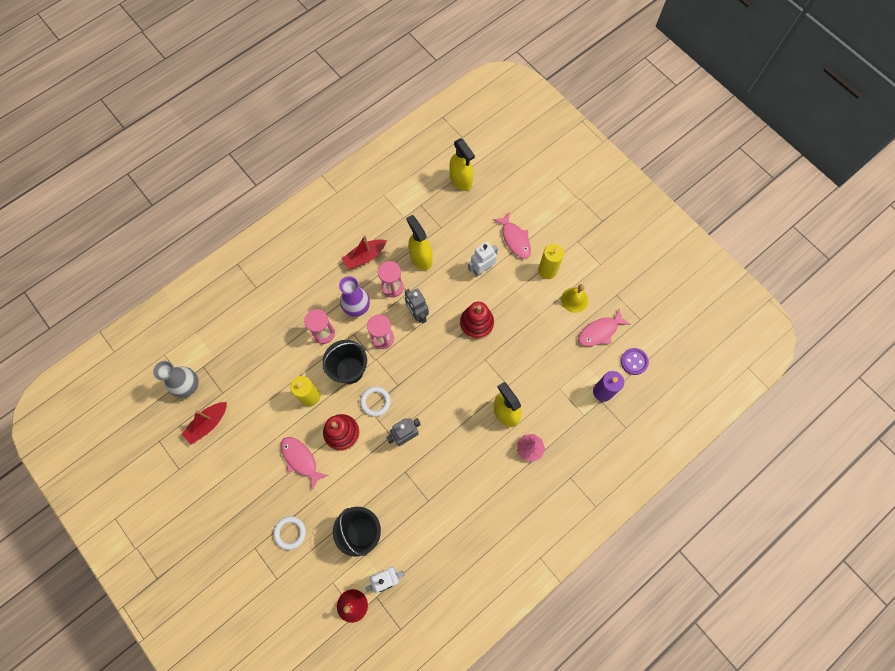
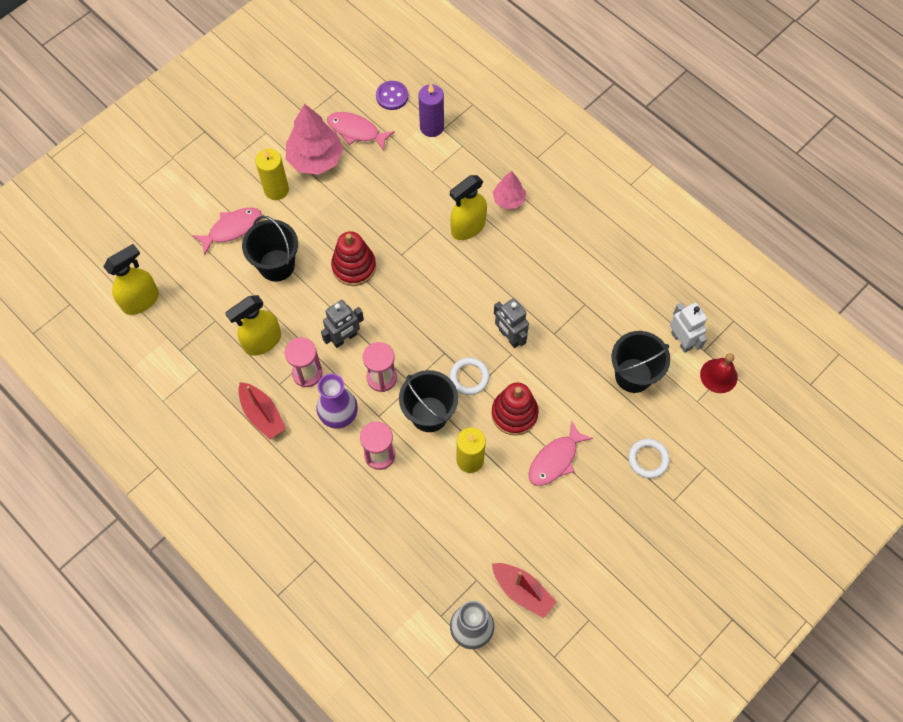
camera: 95 degrees left, 5 degrees down
white robot [468,242,498,276] -> black bucket [242,216,298,282]
yellow bell [561,284,588,313] -> pink tree [286,104,343,175]
pink fish [578,309,631,346] -> pink fish turned 150 degrees clockwise [327,112,395,151]

